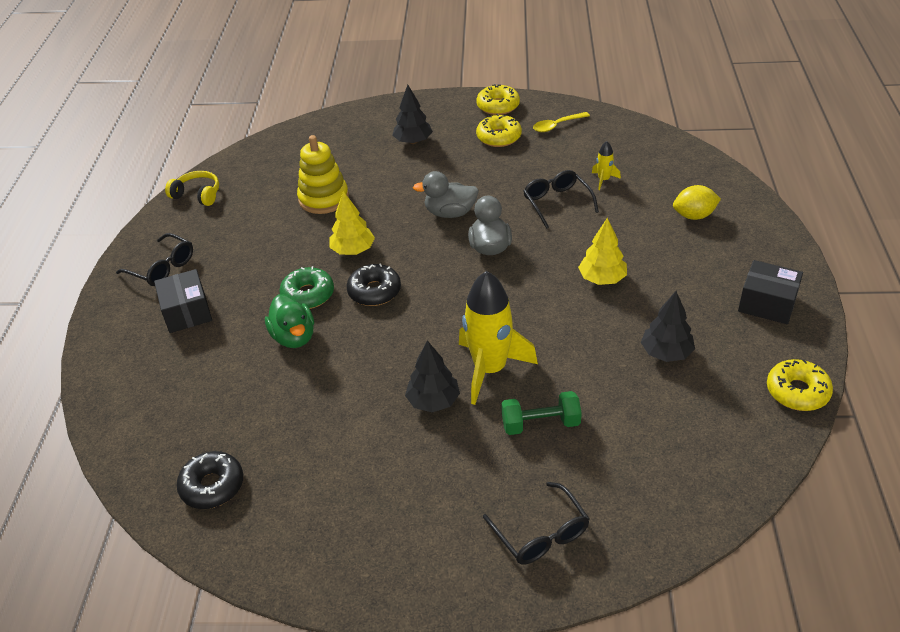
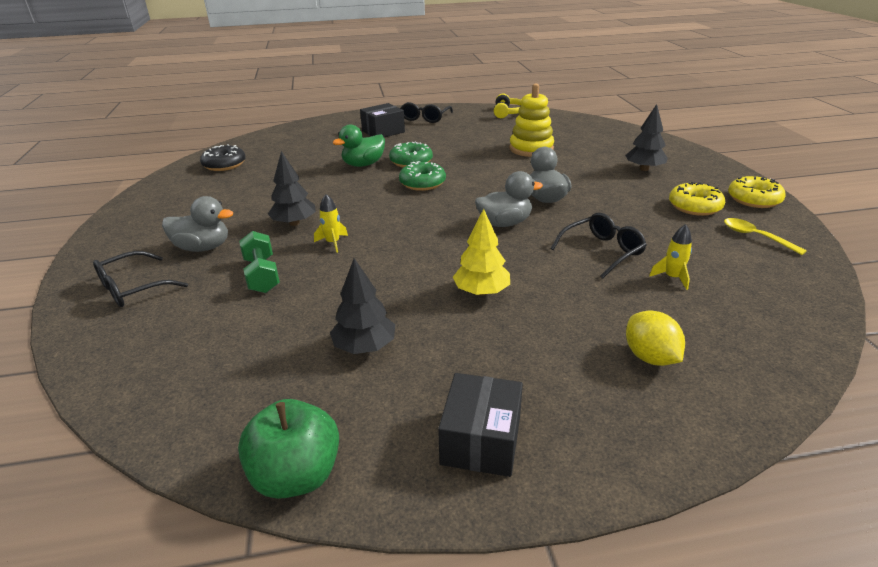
camera: 75 degrees right, 10 degrees down
yellow tree [330,191,375,255] -> none
black donut [347,263,401,306] -> green donut [399,161,446,191]
yellow rocket [459,271,538,405] -> yellow rocket [314,194,348,253], size x0.43
yellow donut [767,359,833,411] -> green apple [238,399,339,499]
none -> grey duck [162,196,233,252]

